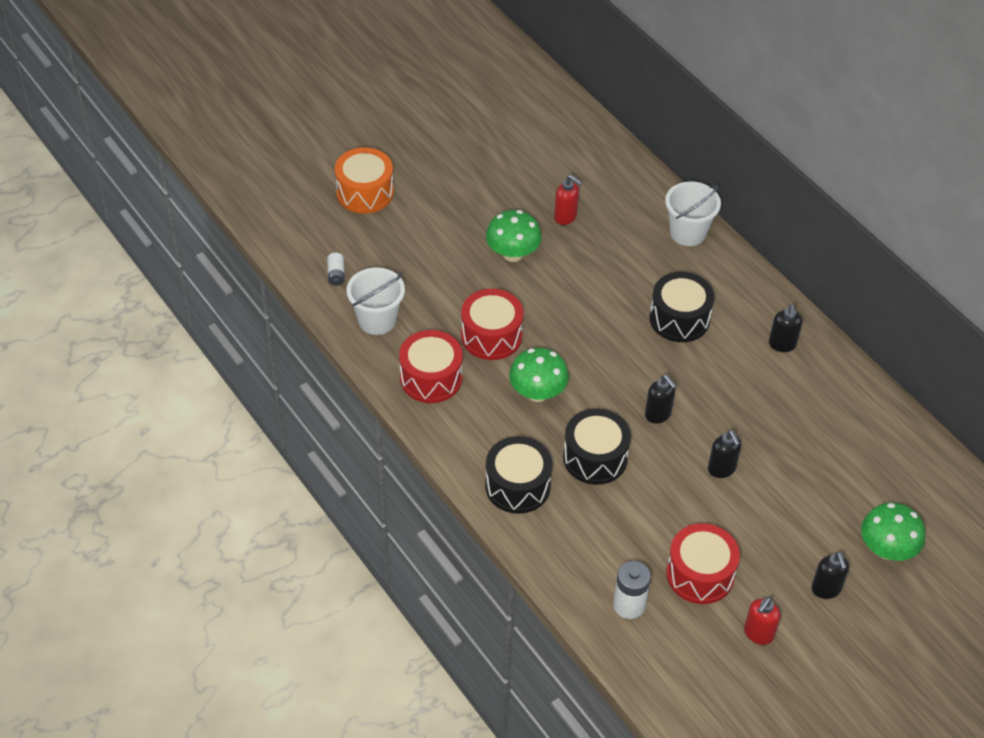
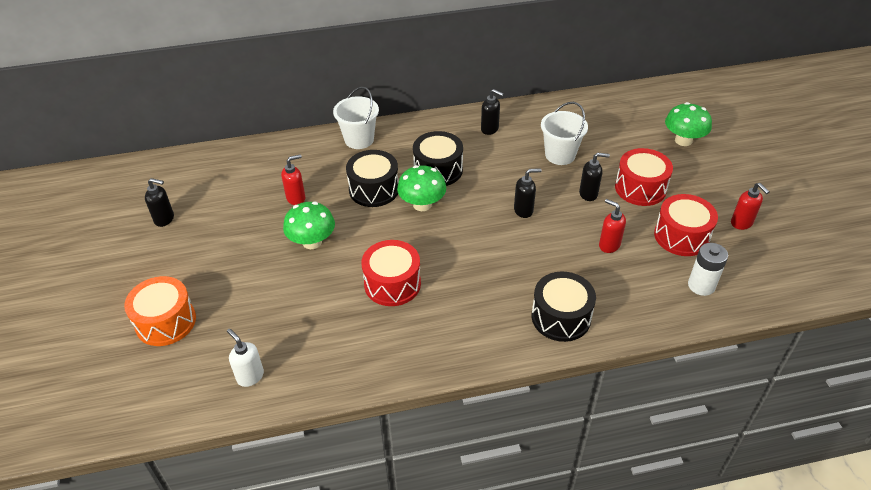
camera: 65 degrees left, 5 degrees down
white battery [327,253,345,286] -> white soap dispenser [227,329,264,387]
white bucket [347,267,405,335] -> white bucket moved to [541,102,588,165]
red drum [399,330,463,403] -> red drum moved to [615,148,673,206]
green mushroom [509,348,569,402] -> green mushroom moved to [397,165,446,211]
black drum [563,408,631,485] -> black drum moved to [346,150,399,207]
black soap dispenser [811,552,849,599] -> black soap dispenser moved to [145,178,174,227]
none -> red soap dispenser [599,199,626,253]

